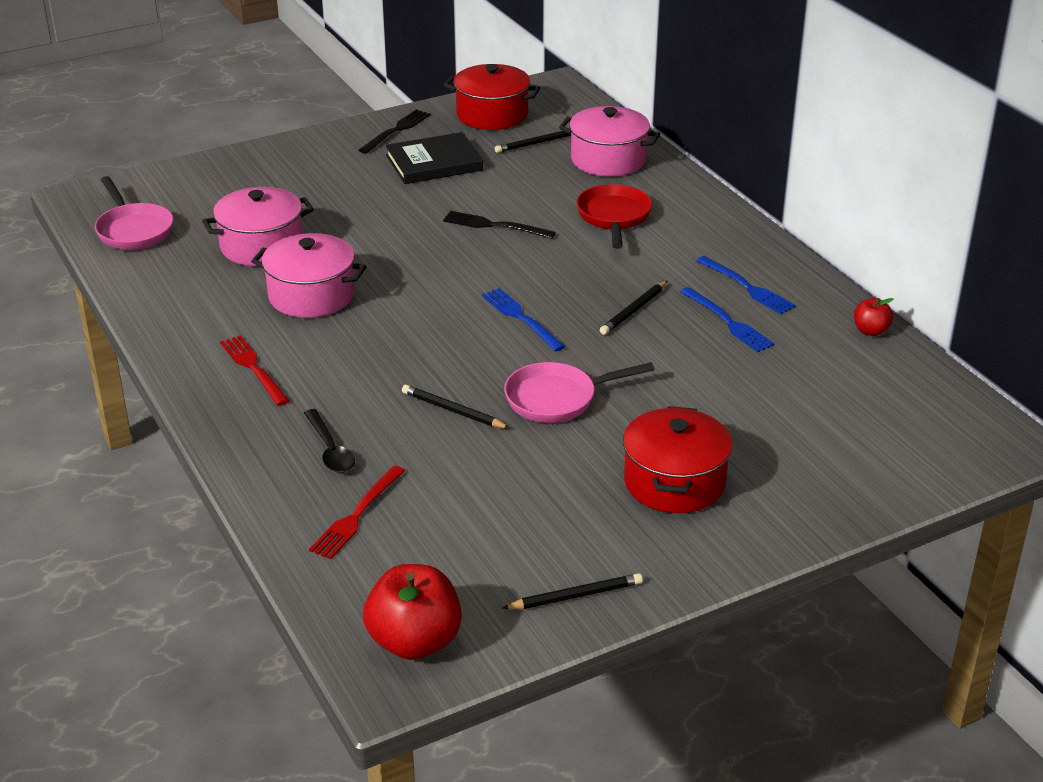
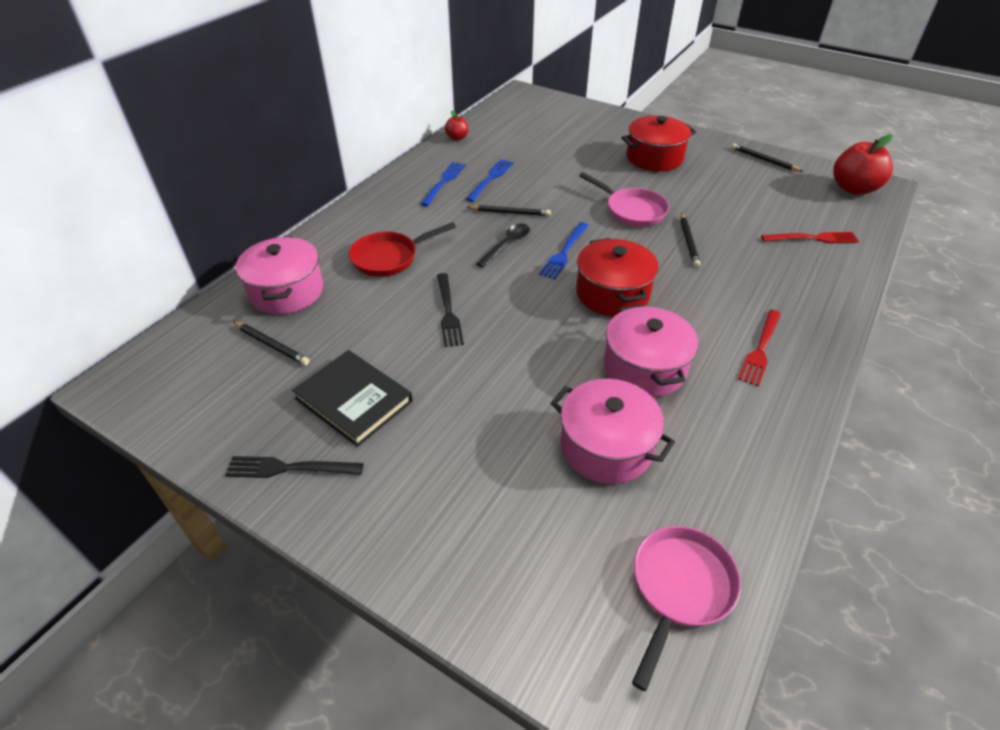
camera: 120 degrees left, 10 degrees up
black spoon [304,409,355,473] -> black spoon moved to [476,224,530,268]
red pot [444,64,540,130] -> red pot moved to [576,238,659,316]

